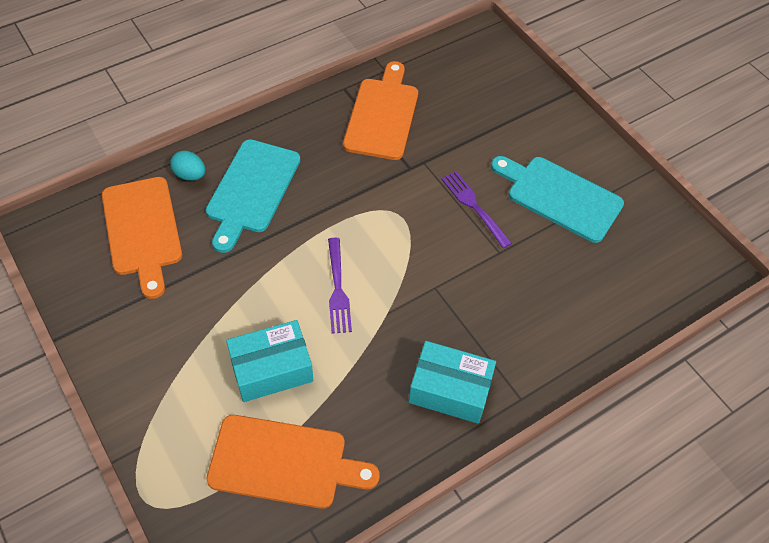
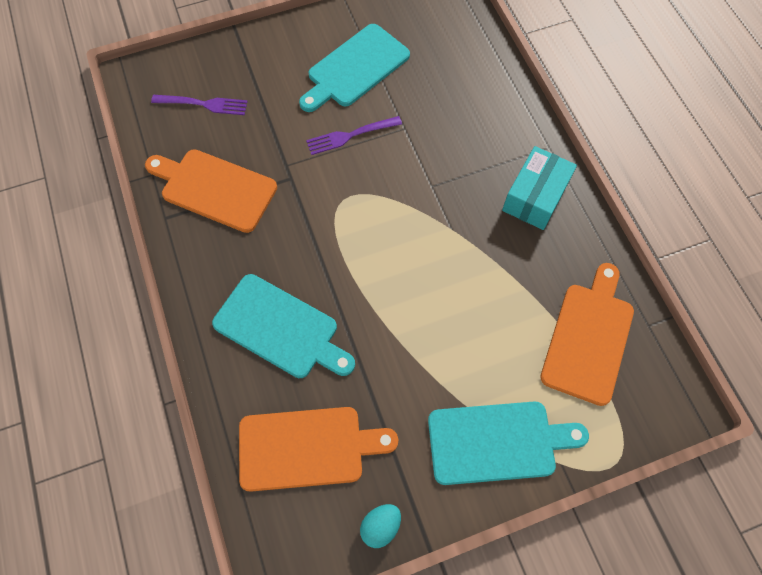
camera: 75 degrees left, 10 degrees up
turquoise egg [170,151,205,181] -> turquoise egg moved to [360,504,401,548]
turquoise box [226,320,313,402] -> none
purple fork [328,238,352,334] -> purple fork moved to [151,95,248,115]
none -> turquoise cutting board [428,401,589,485]

